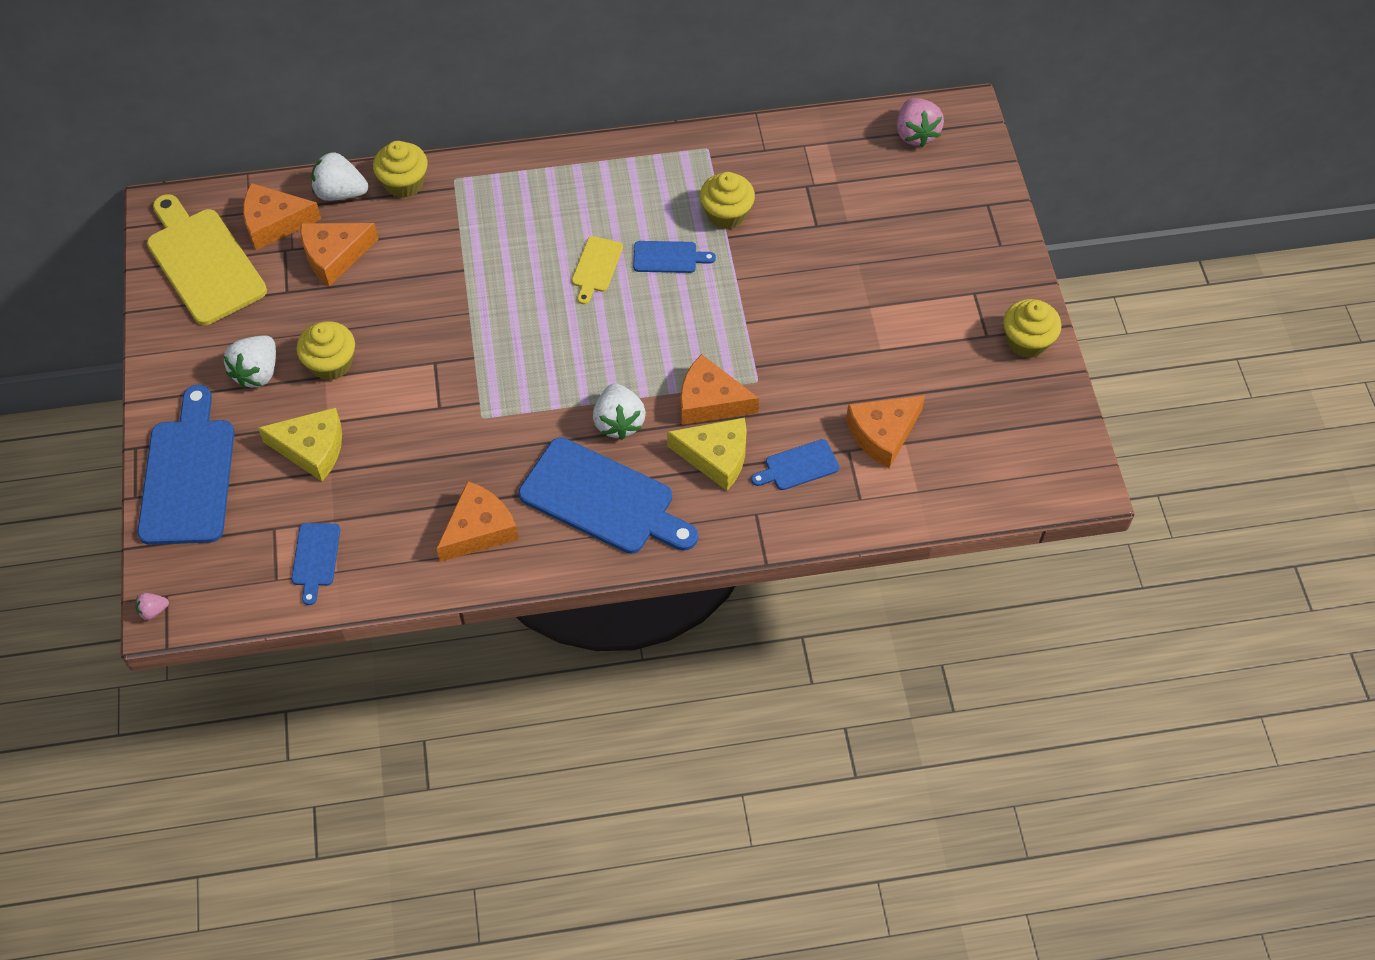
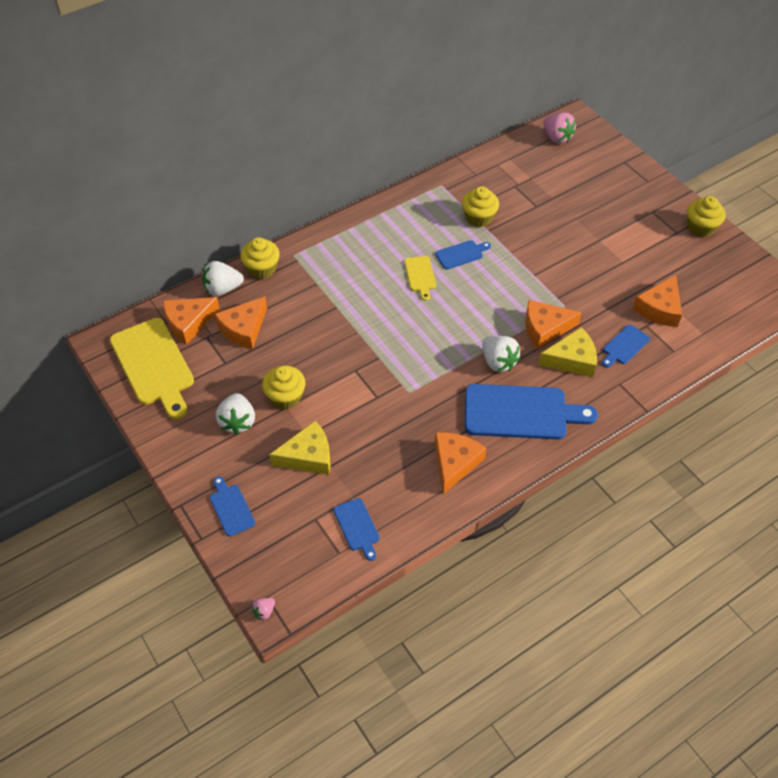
camera: 25 degrees left, 5 degrees down
blue cutting board [137,385,234,545] -> blue cutting board [210,476,255,536], size x0.48
yellow cutting board [147,194,267,325] -> yellow cutting board turned 150 degrees counterclockwise [110,318,194,420]

